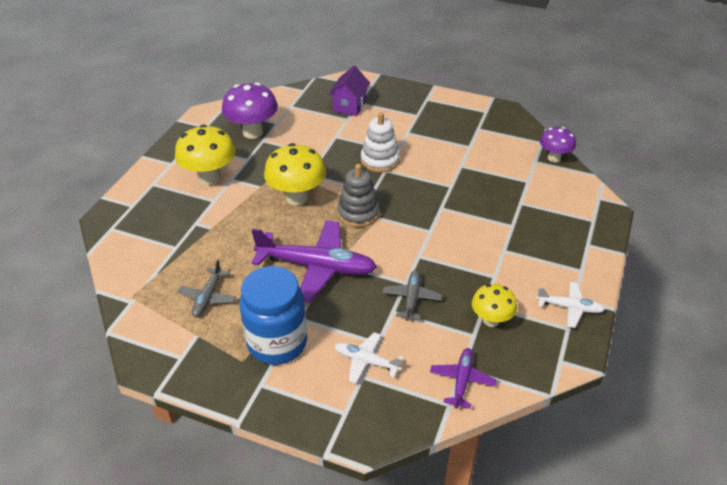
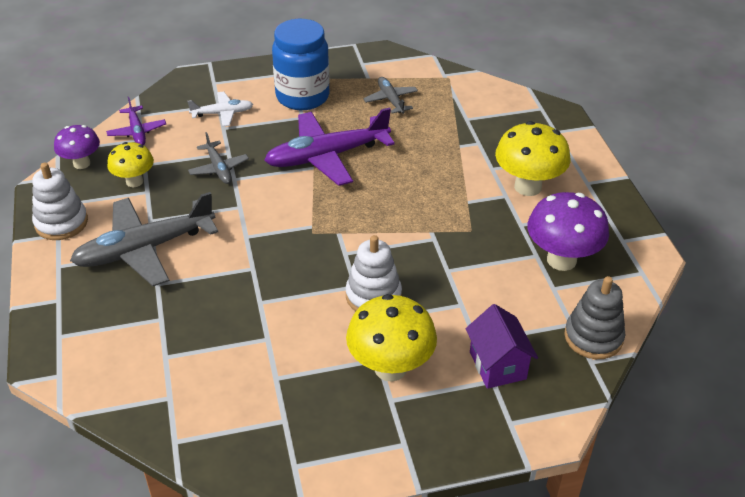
camera: 145 degrees right, 0 degrees up
yellow mushroom [264,143,326,205] -> yellow mushroom moved to [346,294,437,382]
grey stacking toy [337,164,380,227] -> grey stacking toy moved to [564,276,625,359]
white plane [536,282,605,328] -> white stacking toy [32,163,88,240]
purple mushroom [540,127,576,162] -> purple mushroom moved to [54,125,100,169]
none -> grey plane [70,192,218,286]

